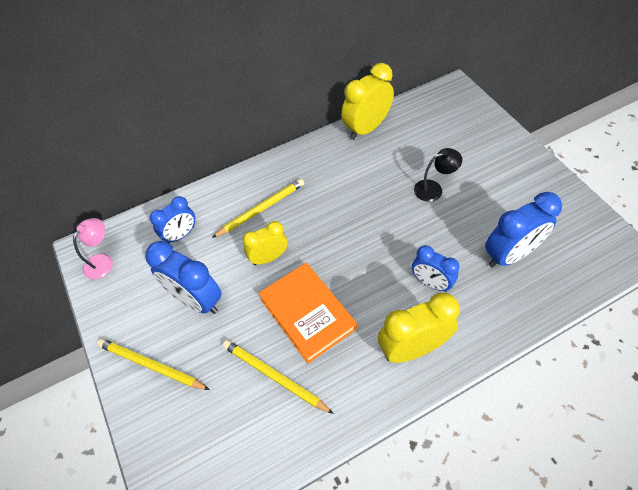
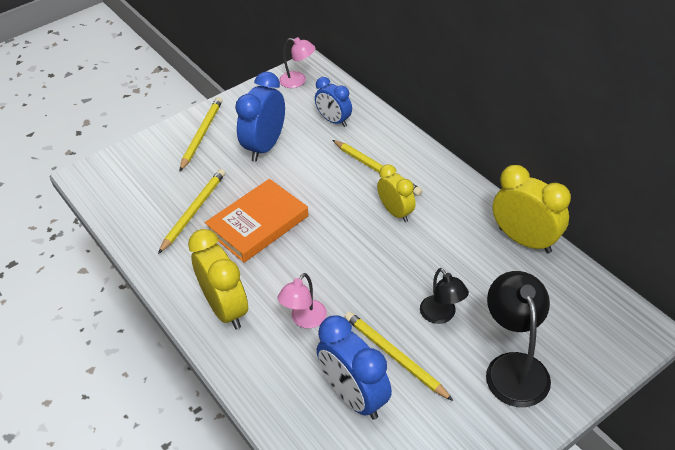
camera: 80 degrees right, 10 degrees down
yellow clock [243,221,288,265] -> yellow clock moved to [377,164,416,222]
blue clock [412,245,460,292] -> pink lamp [278,273,327,328]
none -> yellow pencil [345,311,453,401]
none -> black lamp [486,271,551,407]

